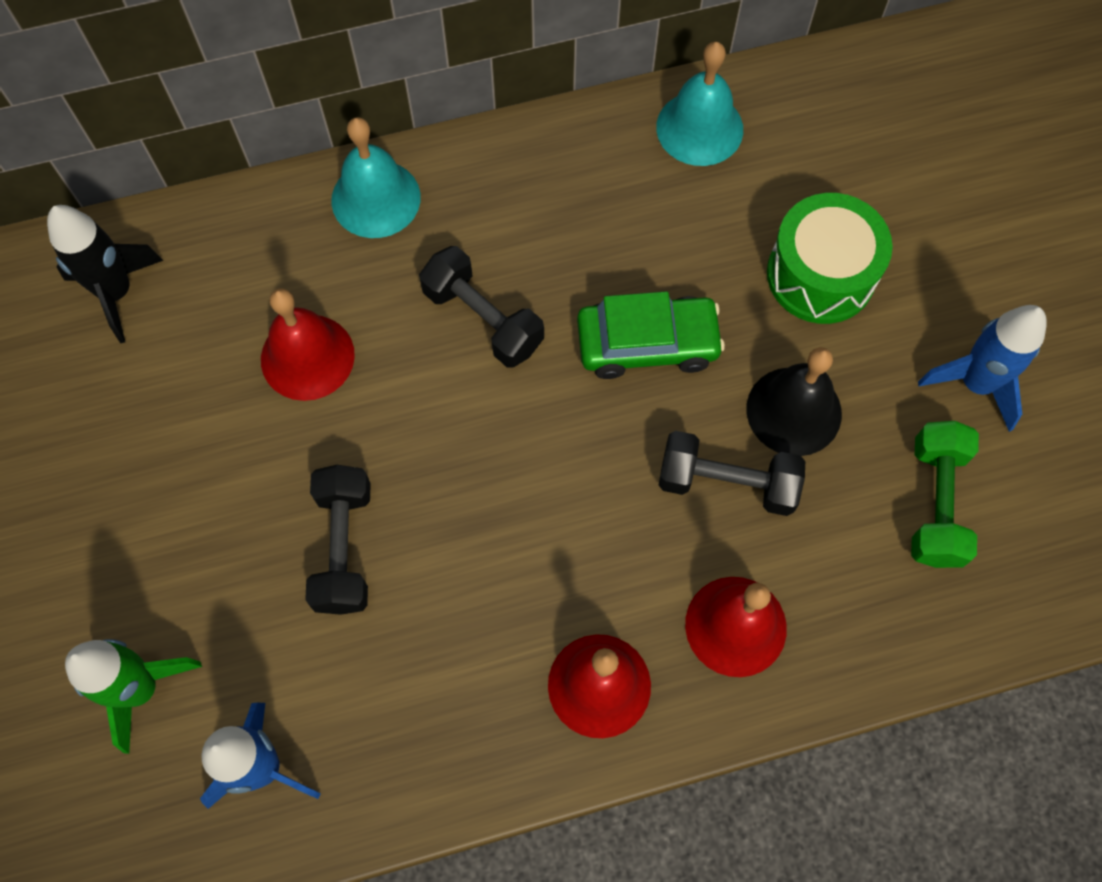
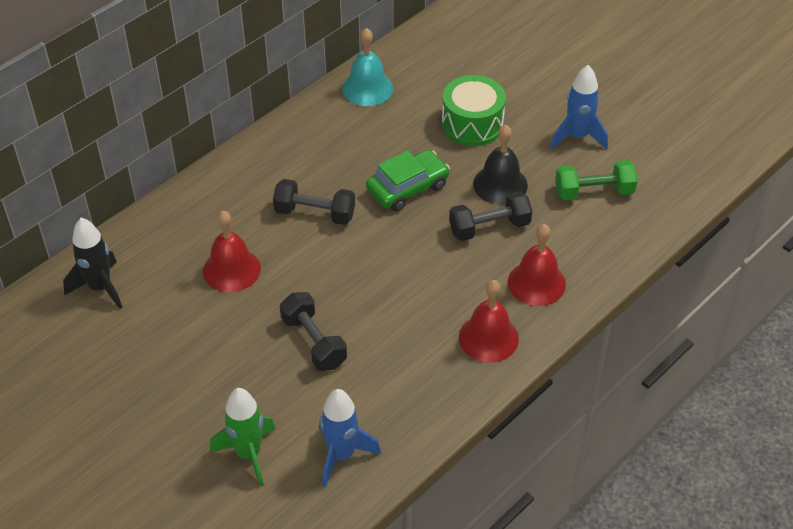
camera: 30 degrees left, 20 degrees down
turquoise bell [331,117,421,238] -> none
green dumbbell [911,421,979,568] -> green dumbbell turned 75 degrees counterclockwise [555,160,638,200]

